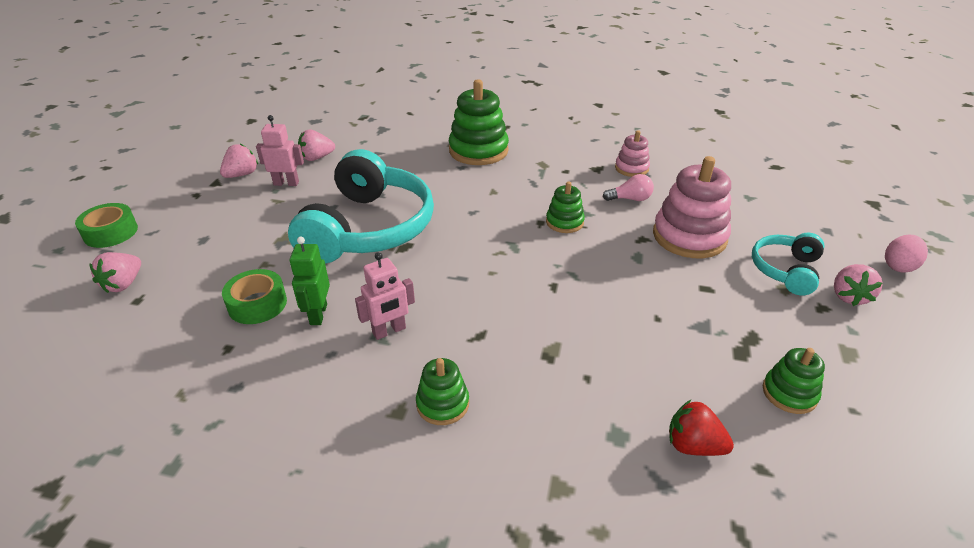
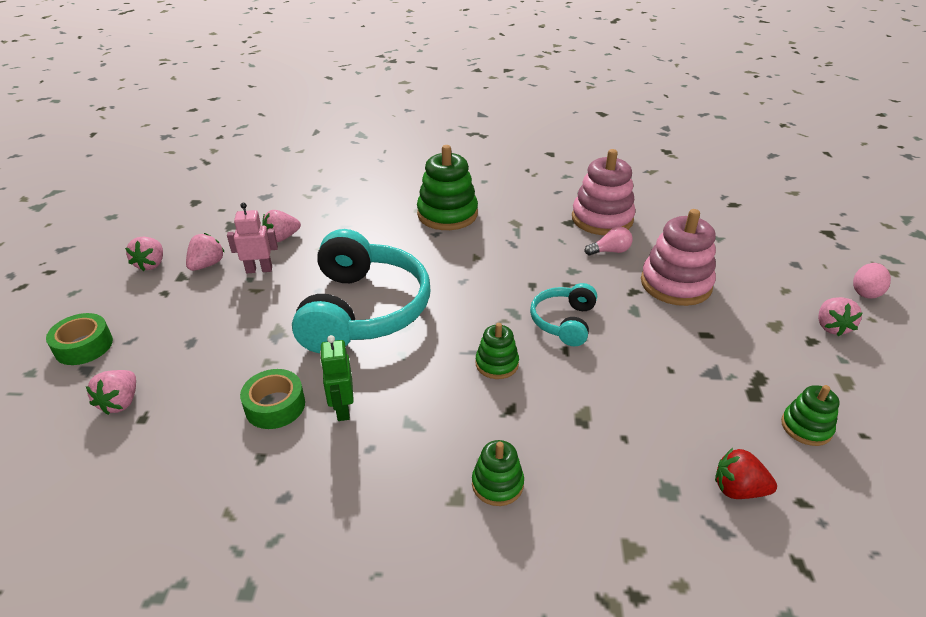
camera: 10 degrees left, 0 degrees up
pink robot [355,252,415,340] -> none
green stacking toy [546,181,585,233] -> green stacking toy moved to [475,323,519,379]
pink stacking toy [615,130,650,177] -> pink stacking toy [572,149,635,235], size x1.85
turquoise headphones [752,233,824,295] -> turquoise headphones moved to [530,283,597,346]
none -> pink strawberry [125,237,163,271]

